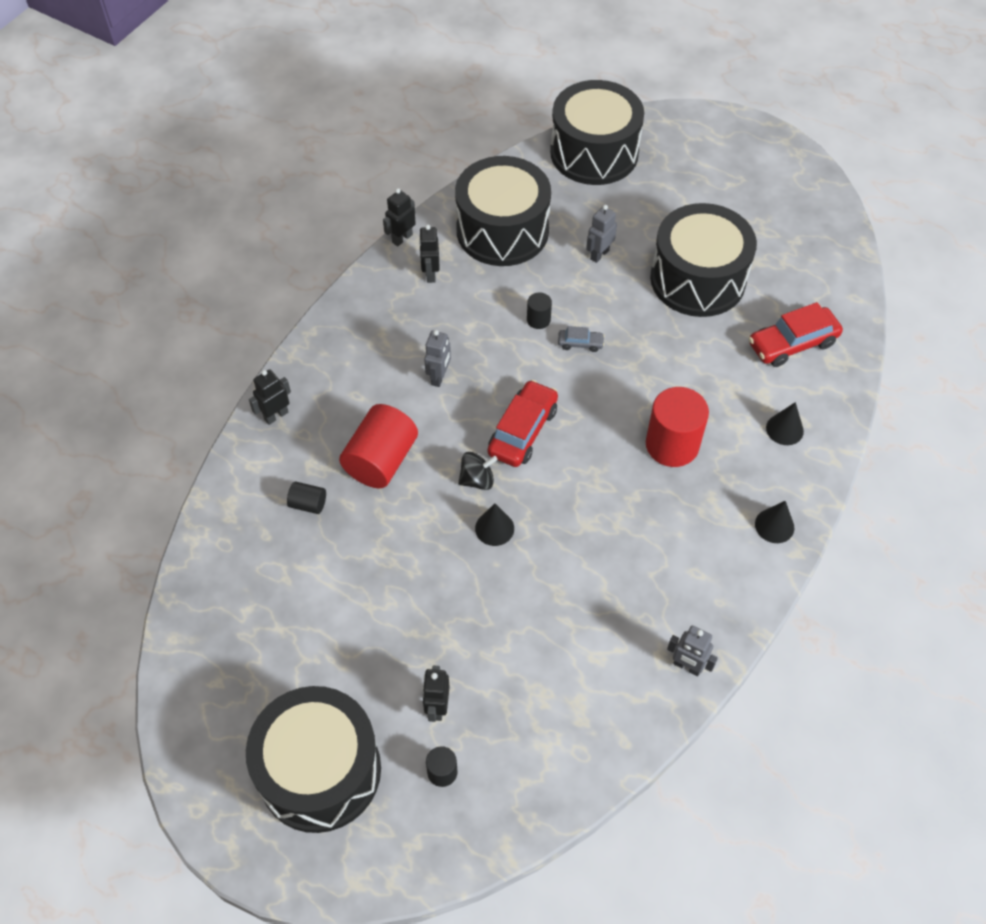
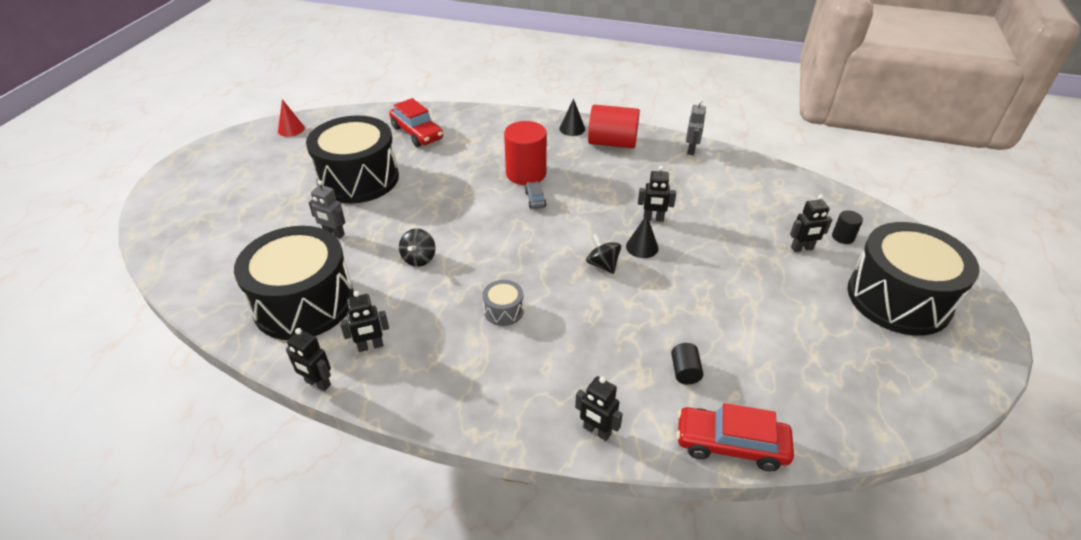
camera: 105 degrees left, 15 degrees down
red cylinder [339,404,418,488] -> red cylinder moved to [588,105,640,148]
grey robot [424,330,451,387] -> grey drum [482,280,524,326]
red car [488,380,558,467] -> red car moved to [676,403,794,472]
black cylinder [527,292,552,329] -> black spinning top [399,229,435,267]
black drum [550,80,644,185] -> none
grey car [558,326,605,352] -> grey car moved to [525,182,546,209]
black cone [766,402,804,445] -> none
none -> red cone [278,99,305,137]
none -> black robot [638,165,676,222]

